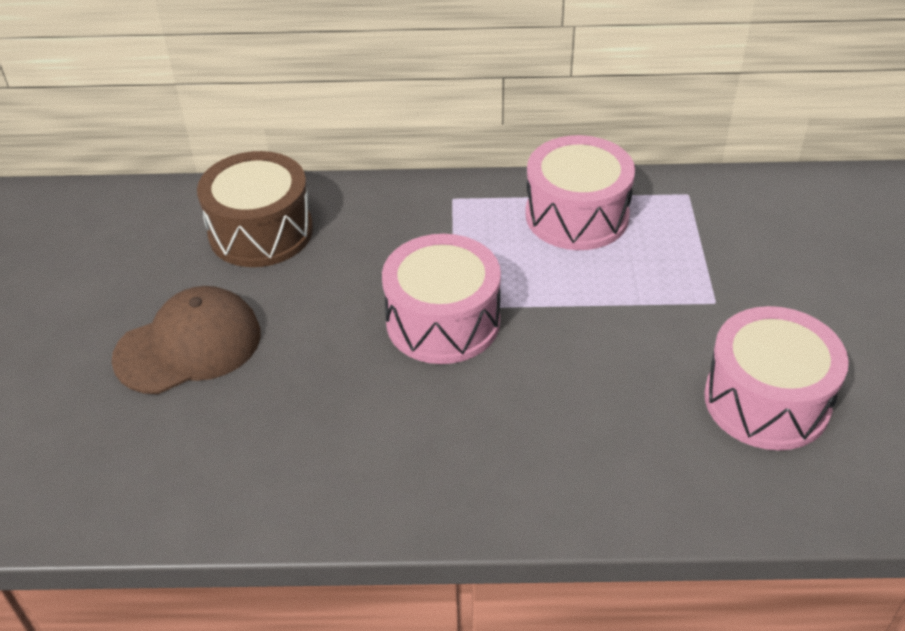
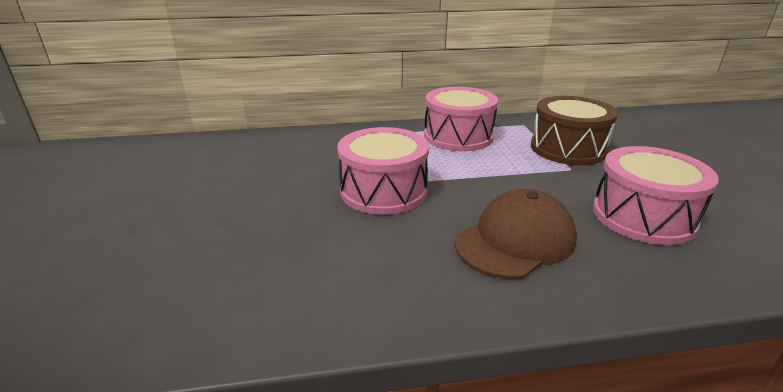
camera: 10 degrees left, 15 degrees down
brown cap [112,286,261,394] -> brown cap moved to [455,189,577,279]
brown drum [197,151,313,267] -> brown drum moved to [531,96,618,165]

